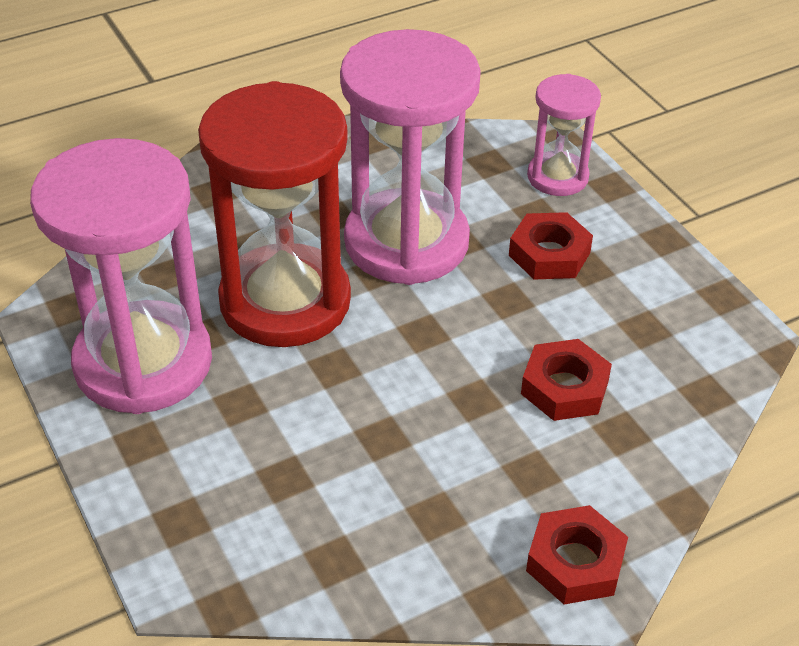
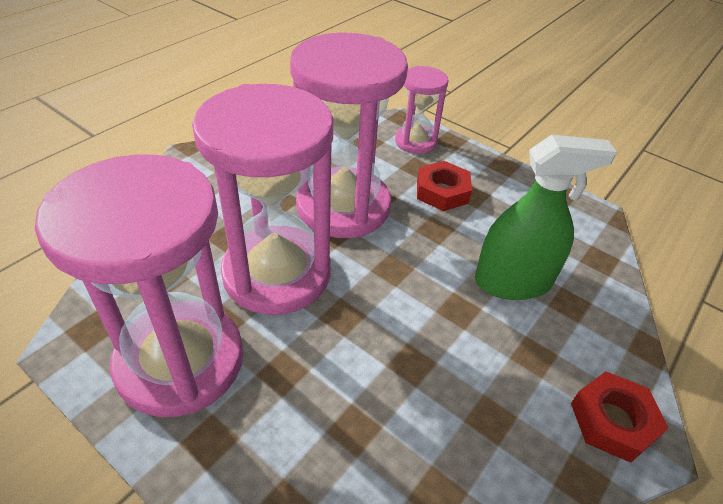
camera: 25 degrees left, 0 degrees up
red hourglass [198,81,351,347] -> pink hourglass [192,84,333,315]
red nut [521,339,612,421] -> green spray bottle [475,135,617,300]

